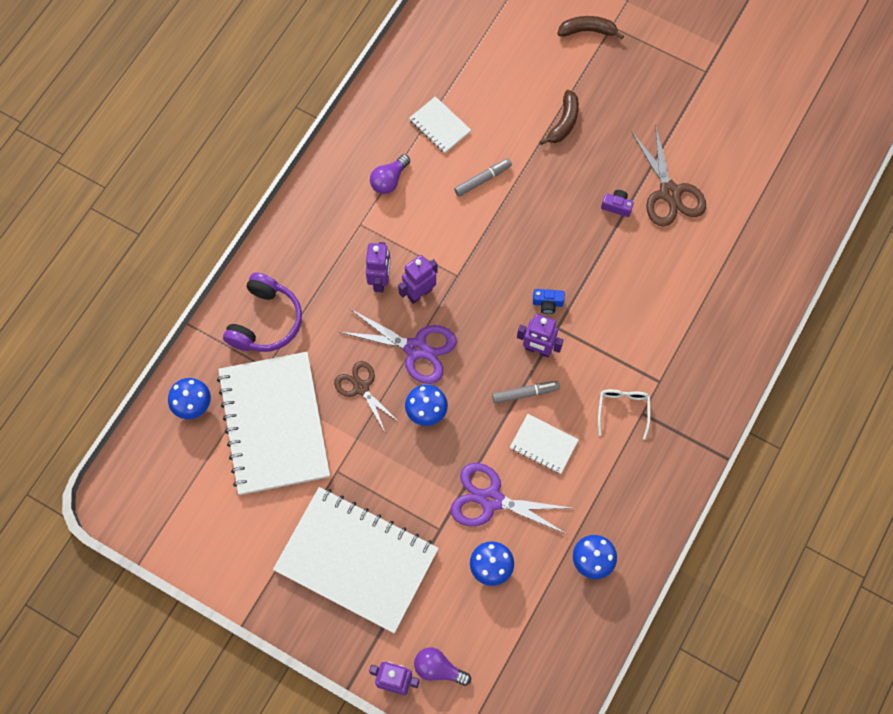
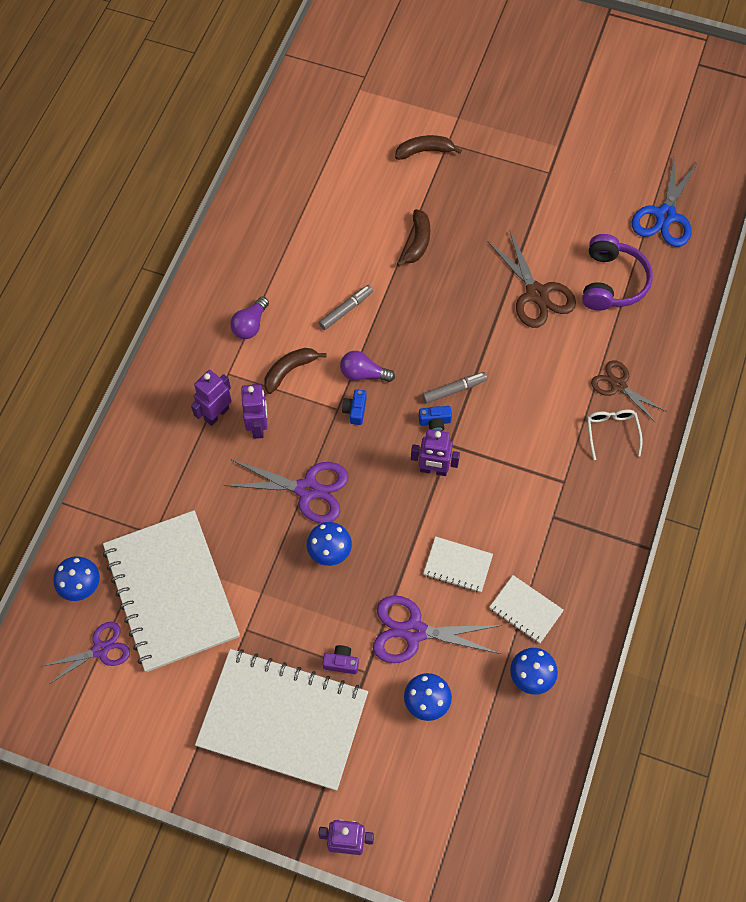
camera: 10 degrees left, 5 degrees down
purple headphones [223,273,302,352] -> purple headphones moved to [582,234,653,311]
brown scissors [334,361,399,432] -> brown scissors moved to [591,360,667,423]
purple robot [398,255,438,304] -> purple robot moved to [191,370,232,426]
white notebook [409,96,471,153] -> white notebook moved to [489,575,564,644]
purple light bulb [414,647,471,686] -> purple light bulb moved to [340,351,395,382]
grey marker [492,381,560,404] -> grey marker moved to [422,372,487,403]
white glasses [598,389,651,440] -> white glasses moved to [587,409,643,460]
purple camera [601,190,634,217] -> purple camera moved to [323,645,359,674]
none -> purple scissors [43,622,130,684]
none -> brown banana [264,348,327,394]
none -> blue camera [342,389,367,425]
none -> blue scissors [632,157,699,247]

